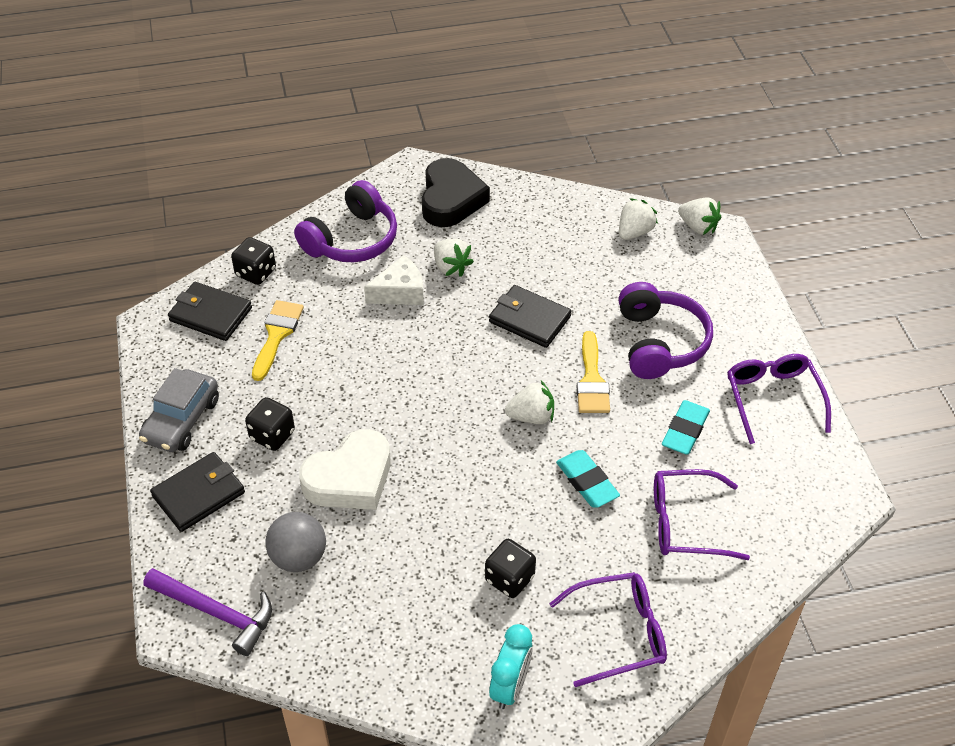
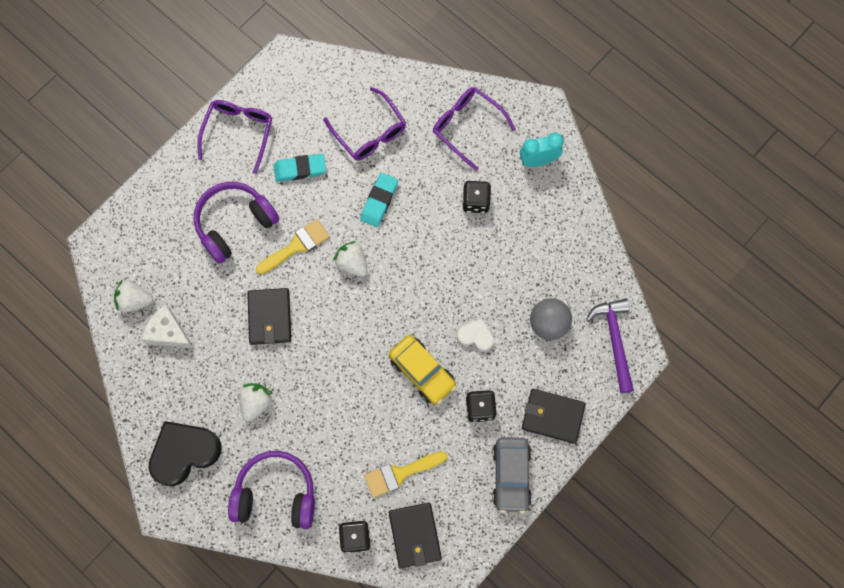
camera: 125 degrees left, 25 degrees up
grey car [139,368,219,452] -> grey car turned 105 degrees clockwise [492,437,532,513]
white heart [299,429,391,510] -> white heart [457,318,494,352], size x0.53
white cheese [364,255,424,305] -> white cheese moved to [142,304,194,348]
white strawberry [678,197,721,235] -> none
purple glasses [727,354,831,444] -> purple glasses turned 150 degrees clockwise [198,100,272,174]
none -> yellow car [389,335,457,404]

